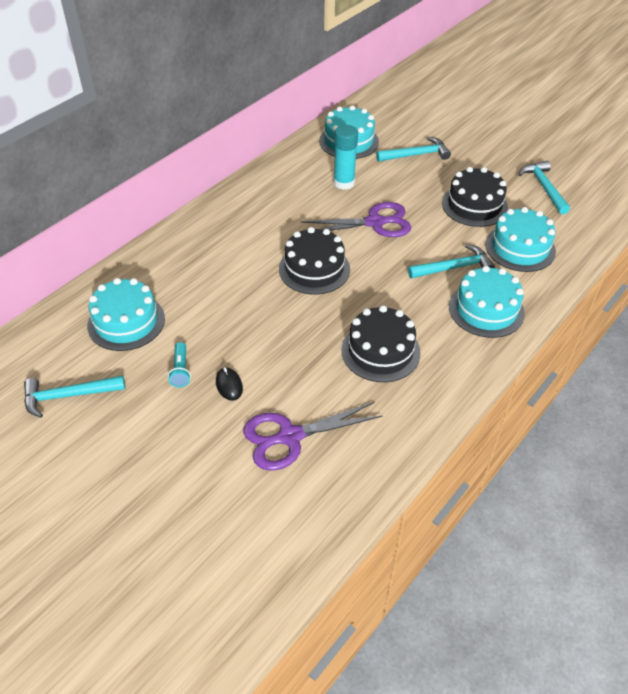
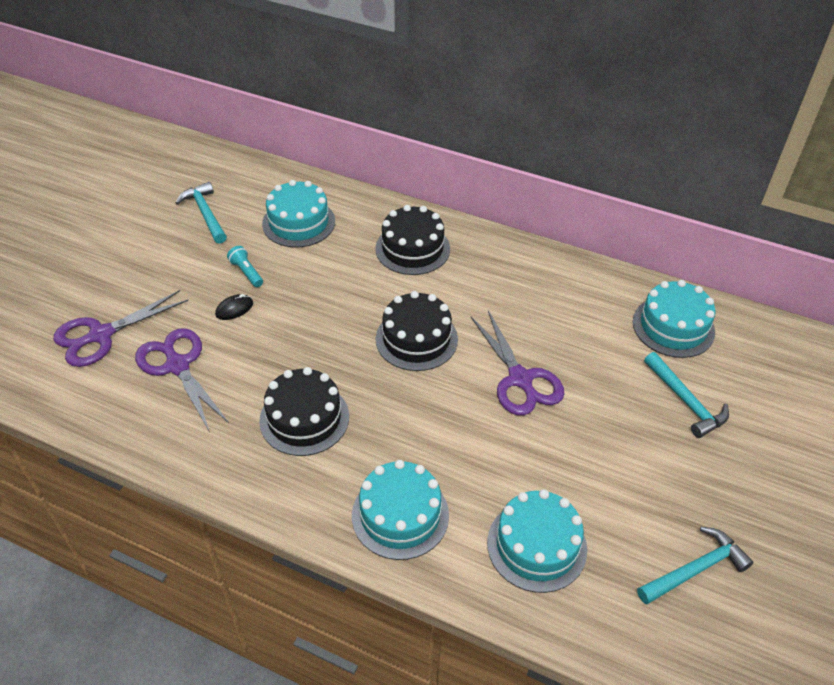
camera: 75 degrees right, 0 degrees up
turquoise flashlight [168,342,191,387] -> turquoise flashlight turned 75 degrees clockwise [227,246,263,287]
turquoise glue stick [334,125,358,190] -> none
turquoise hammer [408,244,495,279] -> none
black cake [442,167,508,227] -> black cake moved to [375,205,450,275]
none -> purple scissors [53,290,188,367]

